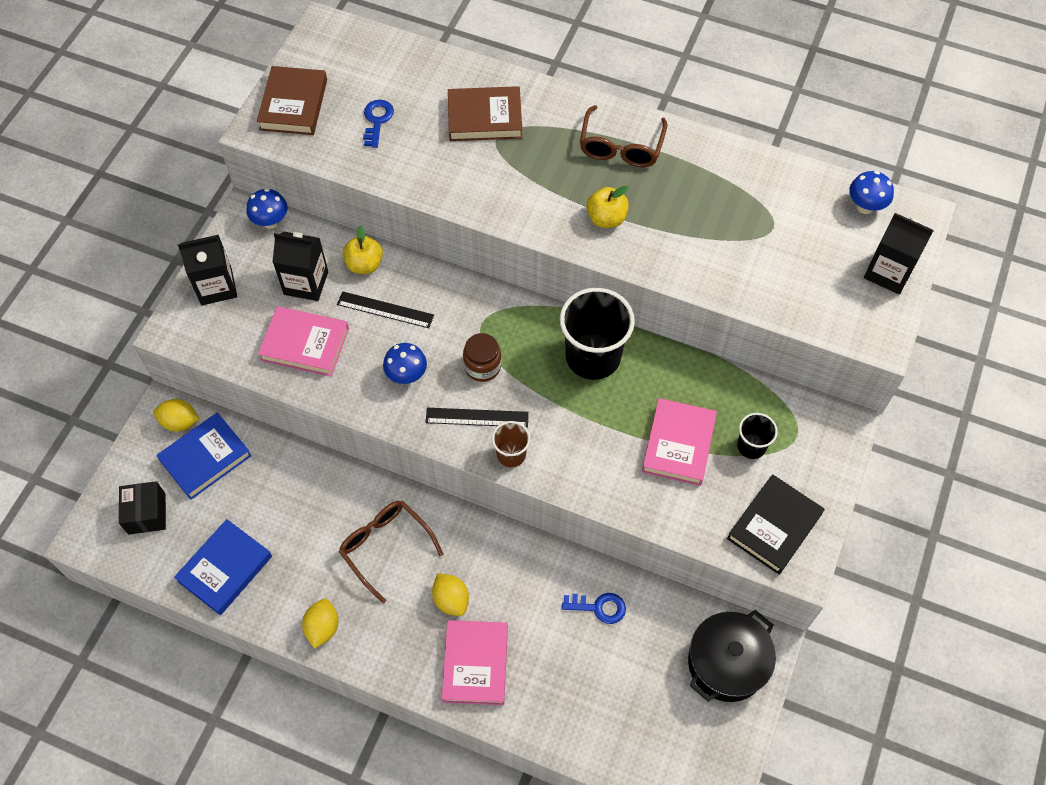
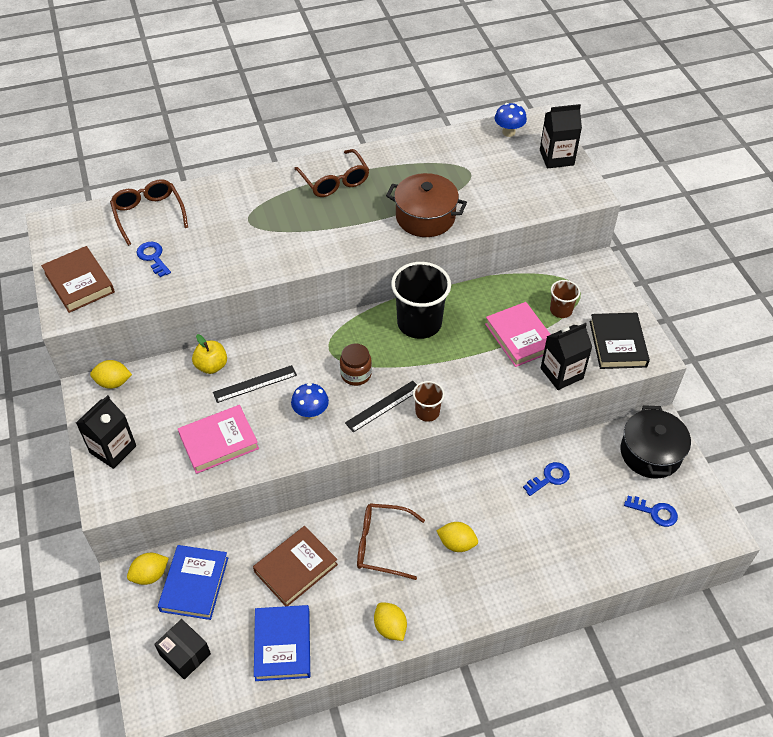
camera: 40 degrees left, 10 degrees down
blue mushroom [247,188,287,229] -> yellow lemon [90,360,132,389]
black carton [273,232,328,301] -> black carton moved to [541,323,592,390]
pink book [442,620,508,705] -> none
brown book [448,86,522,141] -> brown book moved to [253,526,338,606]
yellow apple [587,186,629,228] -> none
black cup [737,413,778,459] -> brown cup [550,280,580,318]
none -> brown glasses [110,179,188,246]
none -> brown pot [386,173,467,237]
none -> blue key [624,496,678,527]

